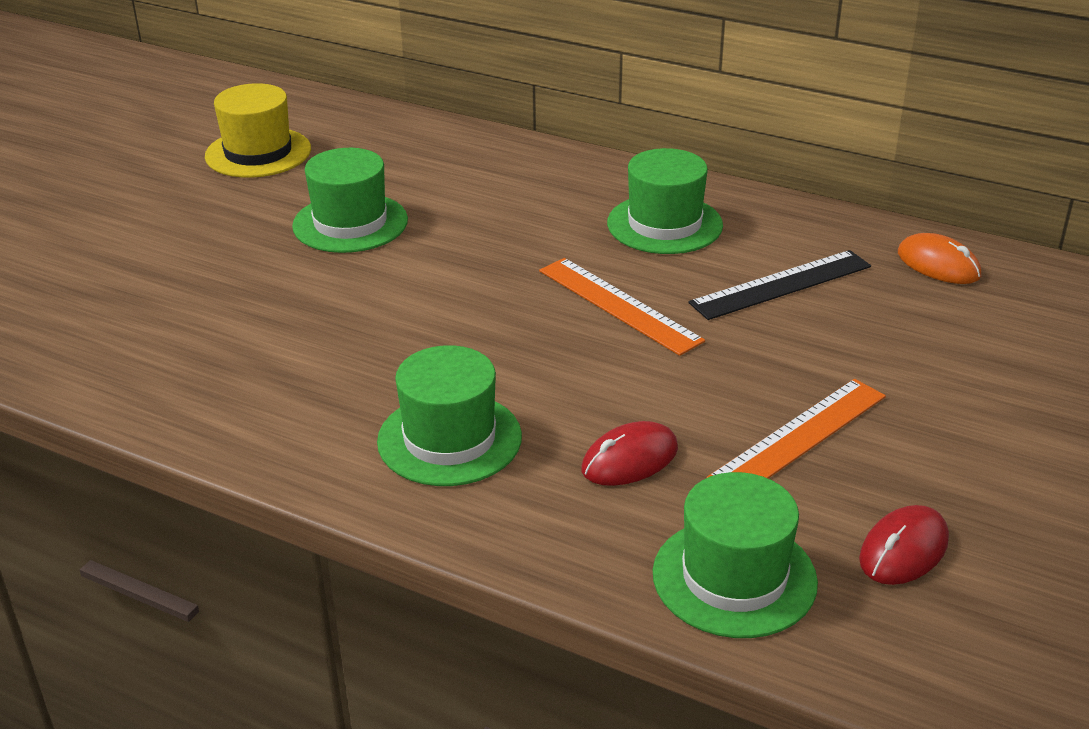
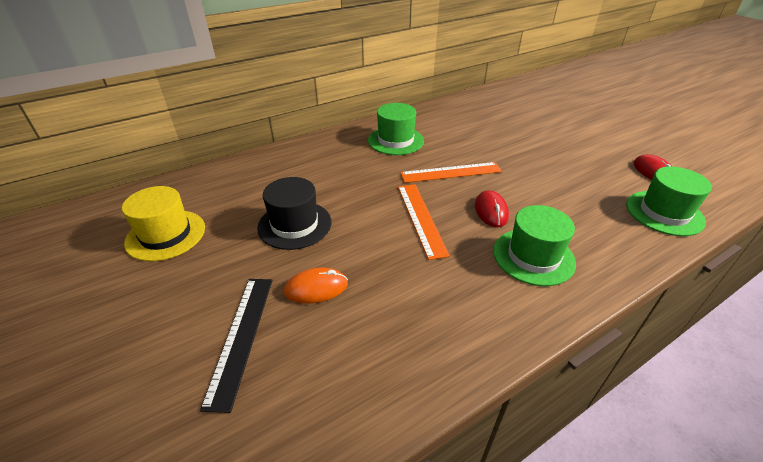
camera: 60 degrees left, 5 degrees up
green hat [292,148,408,253] -> black hat [257,177,331,250]
red mouse [582,421,678,486] -> red mouse moved to [475,190,509,227]
black ruler [688,250,871,320] -> black ruler moved to [200,279,273,413]
orange ruler [706,379,886,478] -> orange ruler moved to [398,184,450,260]
orange mouse [898,233,981,284] -> orange mouse moved to [284,268,348,303]

